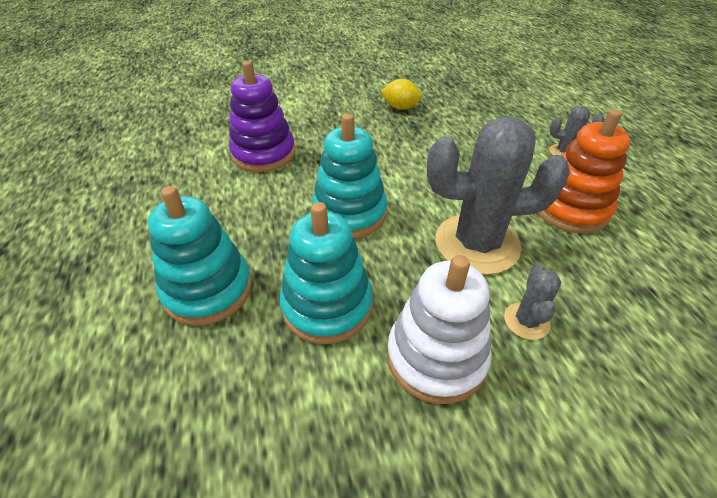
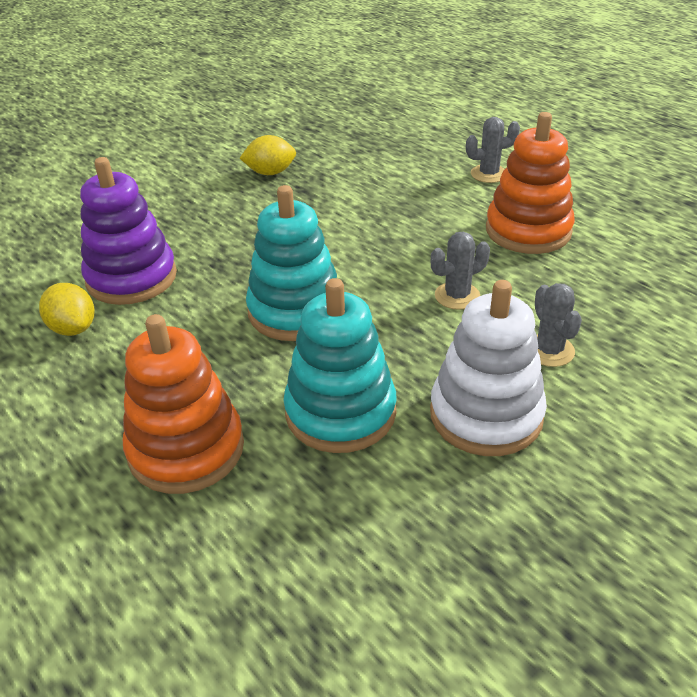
camera: 25 degrees left, 5 degrees down
turquoise stacking toy [148,186,252,326] -> orange stacking toy [123,314,244,494]
grey cactus [427,116,570,275] -> grey cactus [431,232,490,310], size x0.45
none -> yellow lemon [39,283,95,336]

